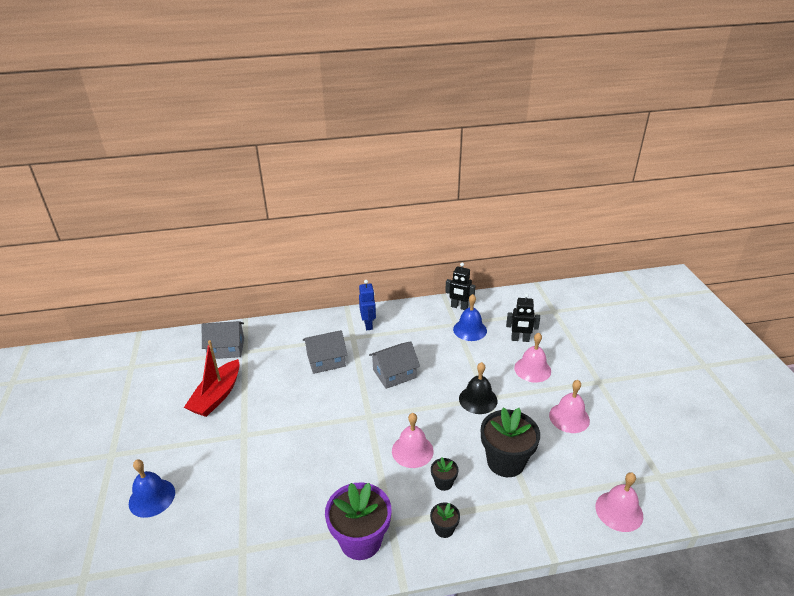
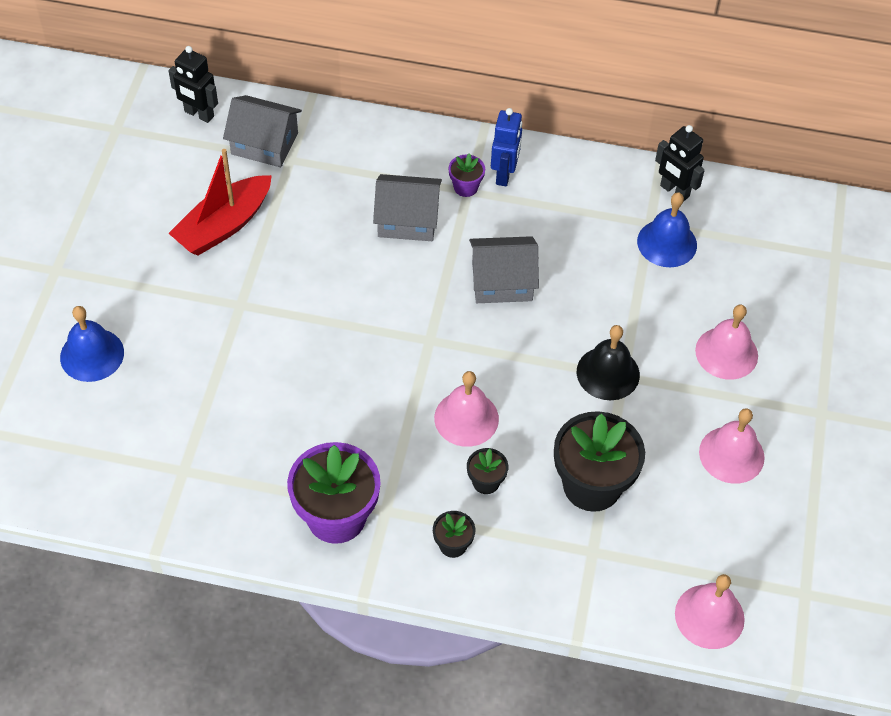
camera: 20 degrees right, 20 degrees up
black robot [506,293,540,342] -> black robot moved to [169,46,218,123]
none -> purple flower pot [448,153,485,197]

